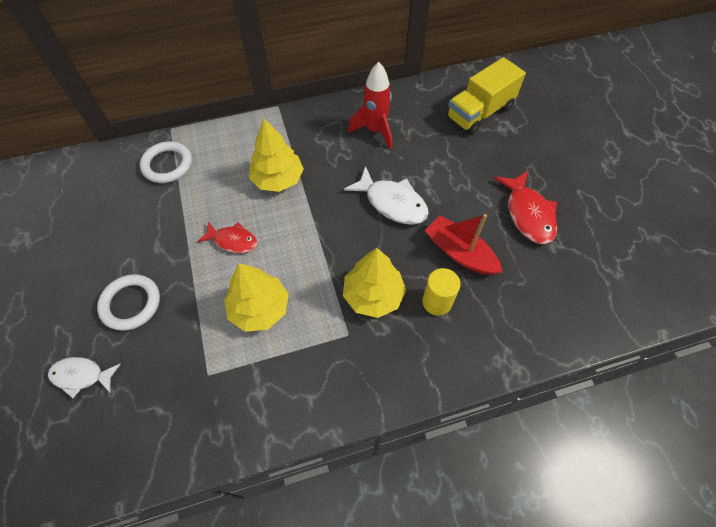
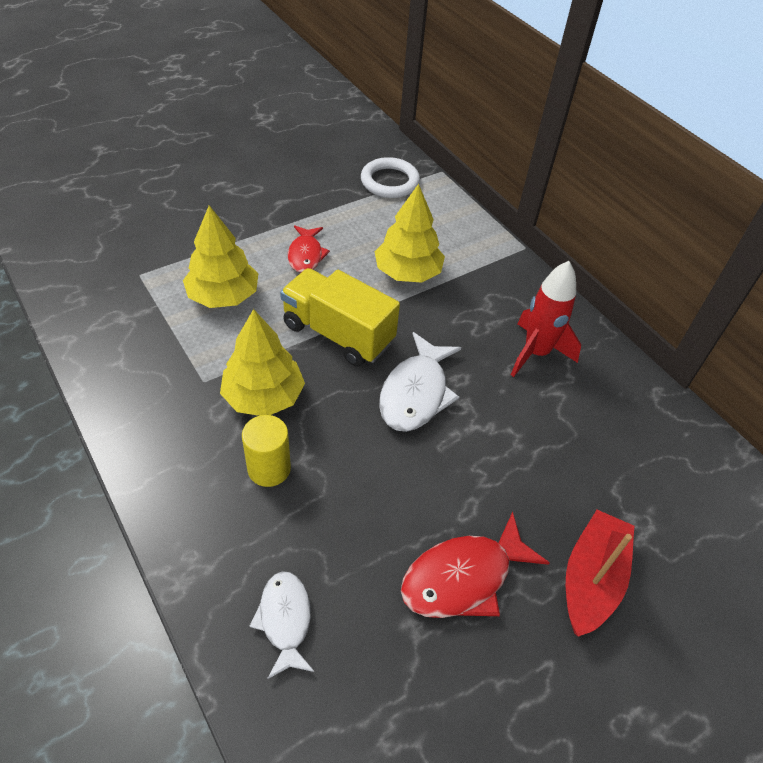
camera: 70 degrees right, 10 degrees down
white fish [48,357,121,398] -> white fish moved to [250,571,314,679]
white ring [97,274,160,331] -> none
red boat [425,214,502,275] -> red boat moved to [566,510,634,637]
yellow truck [447,57,526,135] -> yellow truck moved to [280,268,400,367]

